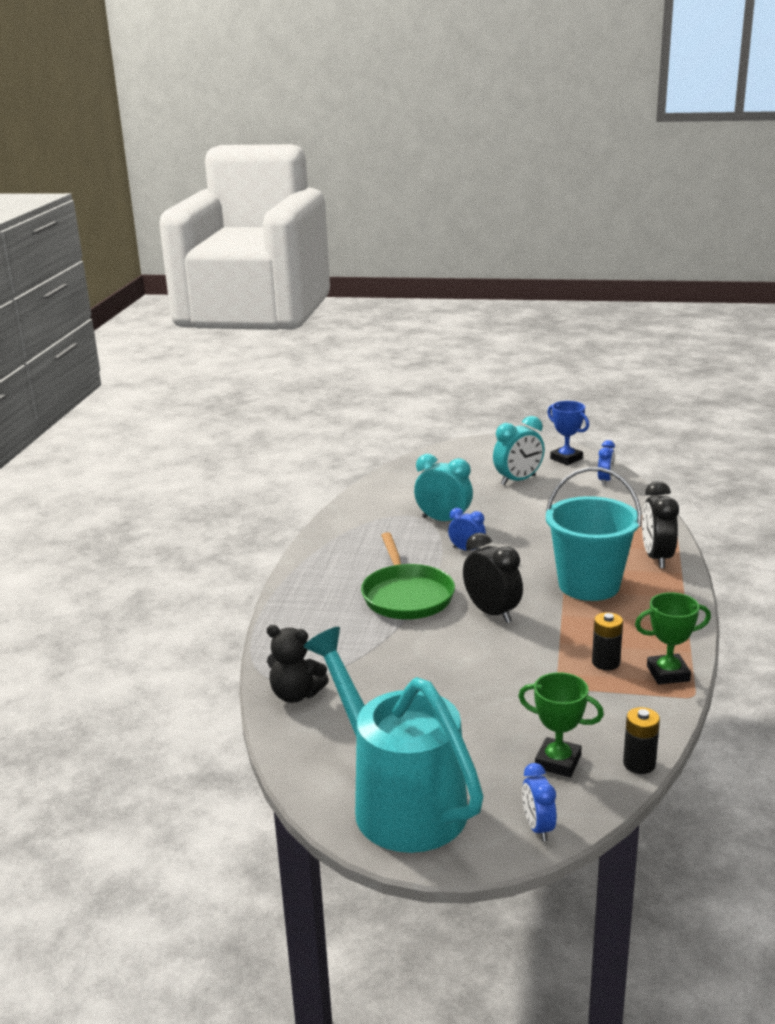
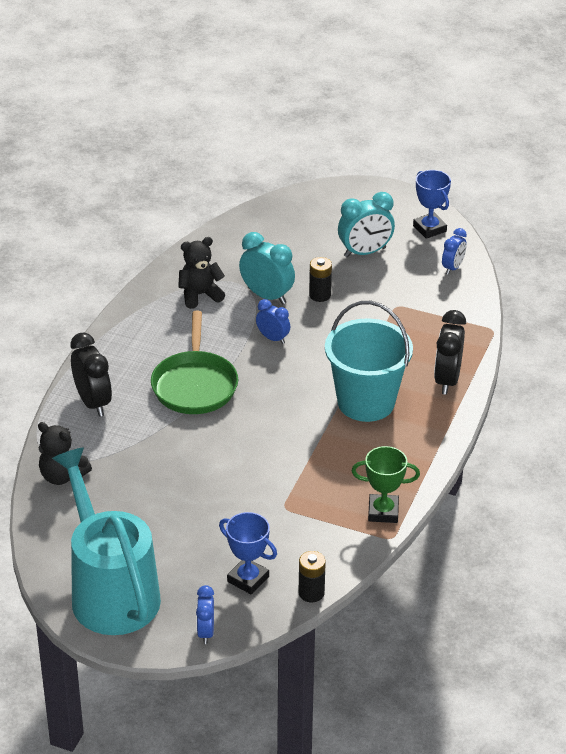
camera: 10 degrees right, 15 degrees up
black clock [463,533,523,623] -> black clock moved to [70,332,112,417]
green trophy [518,672,604,777] -> blue trophy [219,512,277,595]
black battery [592,612,623,670] -> black battery moved to [309,257,332,302]
none -> black teddy bear [178,237,225,309]

